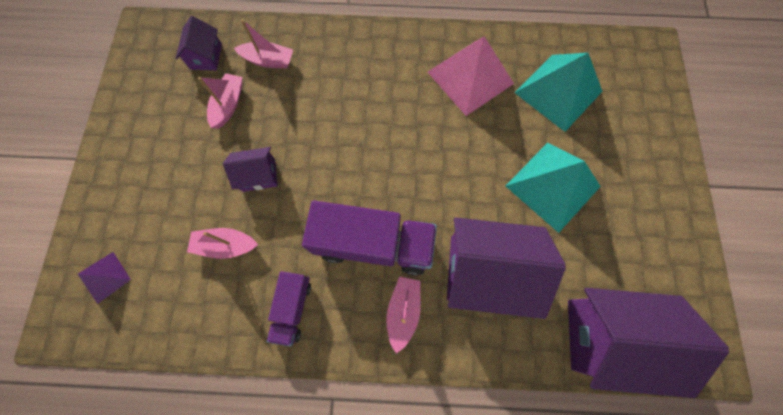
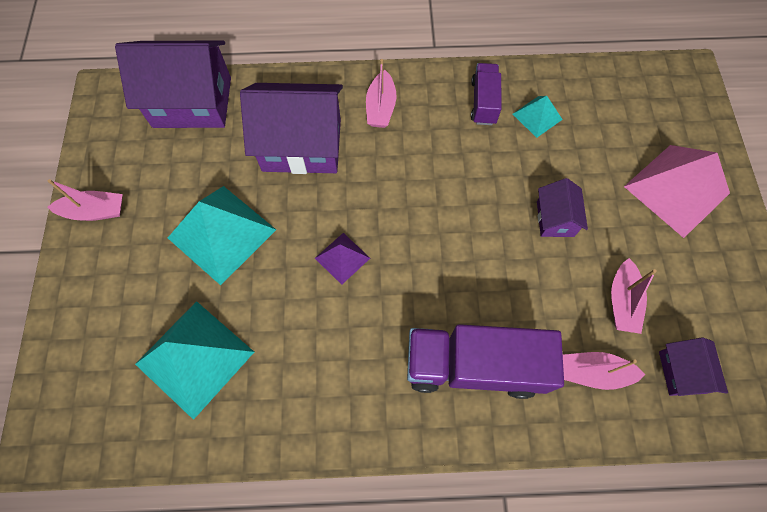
camera: 175 degrees right, 5 degrees down
purple pyramid [78,252,131,304] -> purple pyramid moved to [315,233,370,285]
pink boat [187,228,258,259] -> pink boat moved to [48,179,123,221]
purple house [223,147,278,192] -> purple house turned 75 degrees counterclockwise [537,178,588,237]
purple truck [302,201,437,275] -> purple truck moved to [407,324,564,399]
pink pyramid [428,36,514,116] -> pink pyramid moved to [624,145,730,238]
none -> turquoise pyramid [513,96,563,138]

